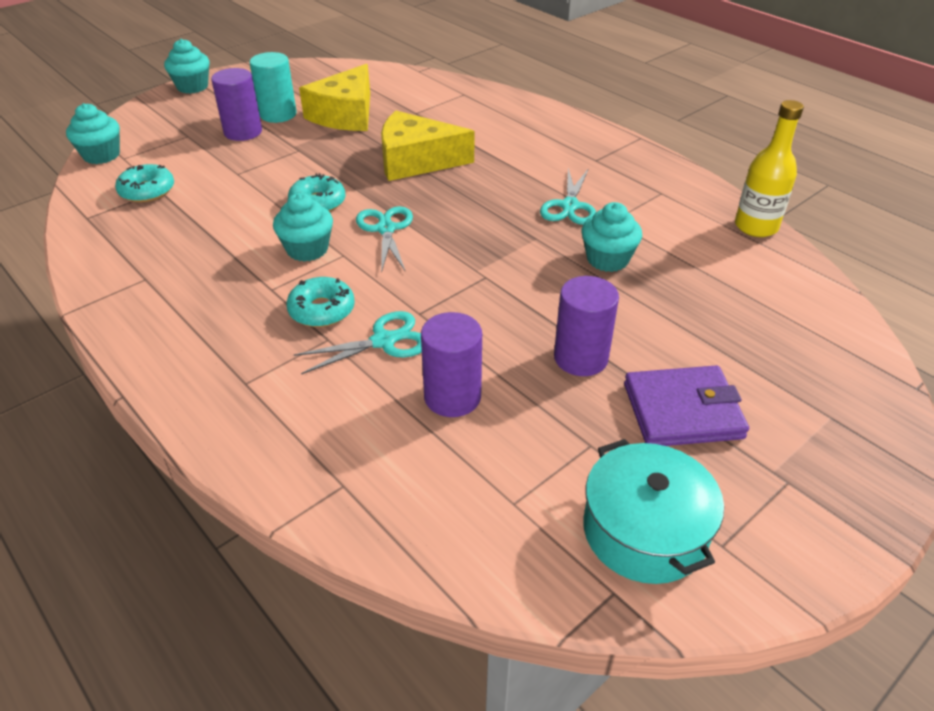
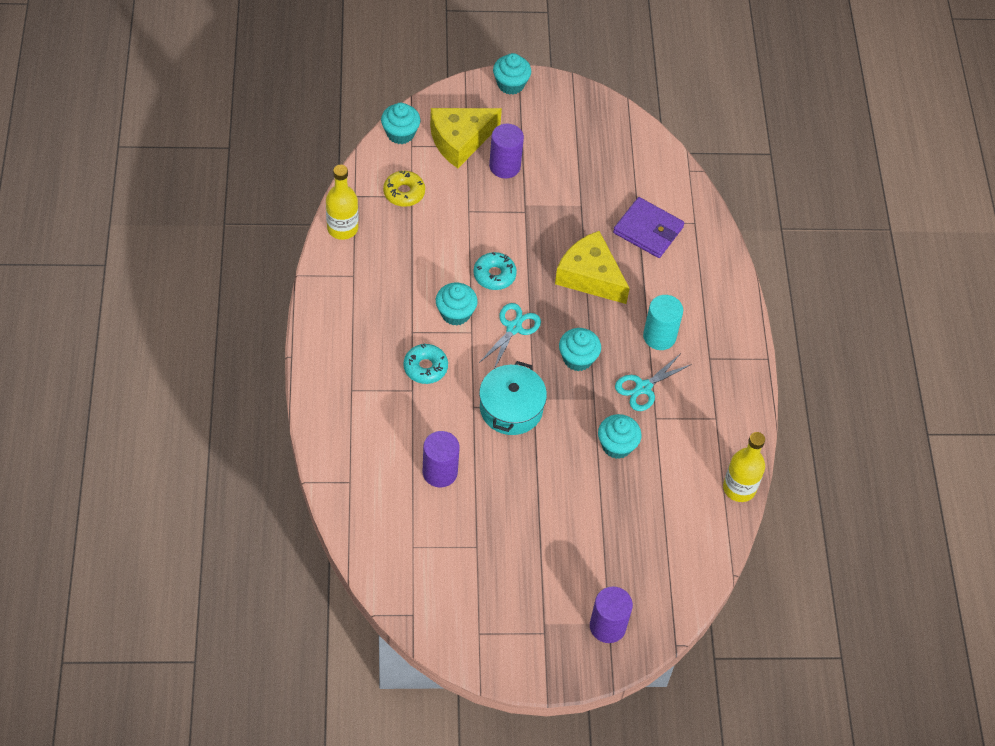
camera: 35 degrees right, 15 degrees up
turquoise donut [115,164,174,203] -> yellow donut [383,171,425,207]
turquoise cylinder [249,52,297,123] -> turquoise cylinder moved to [643,295,683,350]
turquoise scissors [293,311,422,374] -> none
yellow cheese [299,64,370,131] -> yellow cheese moved to [430,108,502,168]
purple cylinder [554,276,619,376] -> purple cylinder moved to [590,586,633,643]
turquoise pot [583,439,724,584] -> turquoise pot moved to [479,361,547,435]
purple wallet [624,366,749,446] -> purple wallet moved to [613,197,684,258]
none -> yellow bottle [326,165,358,240]
none -> turquoise cupcake [559,328,601,371]

